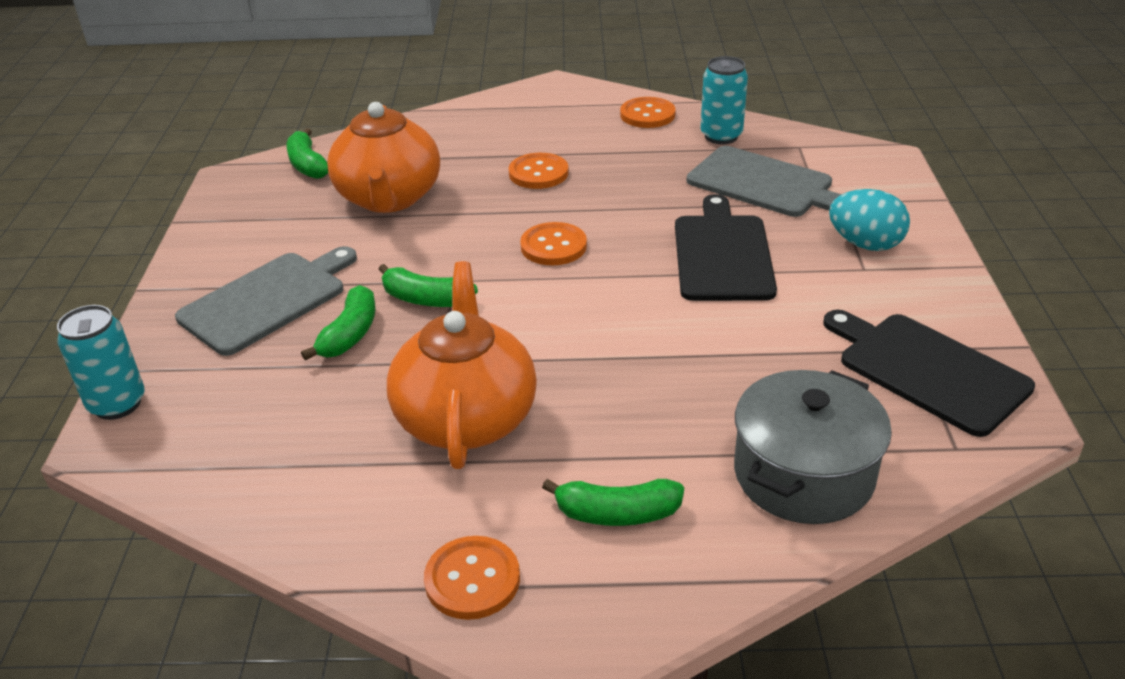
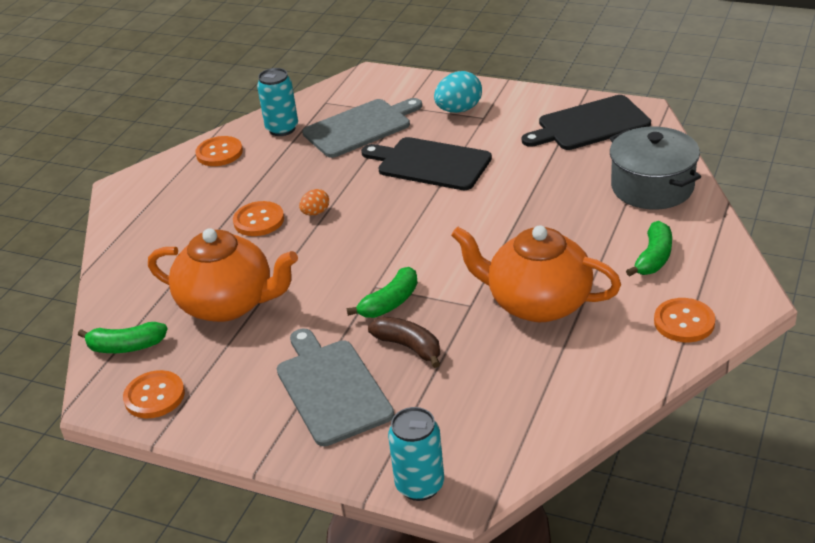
camera: 65 degrees left, 0 degrees up
green banana [301,285,376,361] -> brown banana [368,317,440,368]
orange button [520,222,587,265] -> orange button moved to [123,370,185,418]
none -> orange egg [299,189,329,215]

